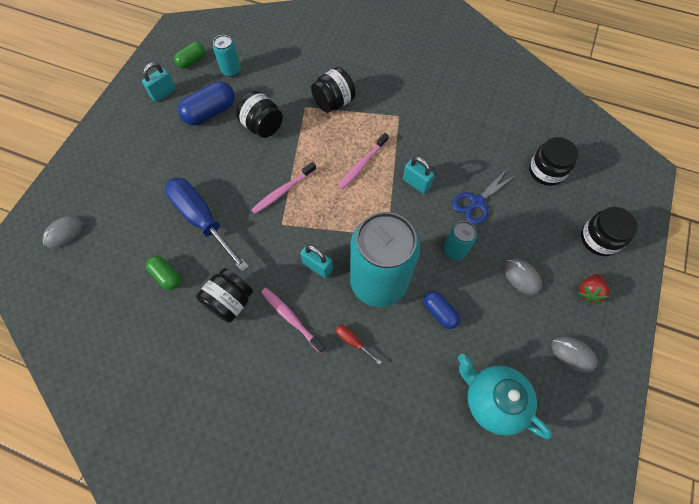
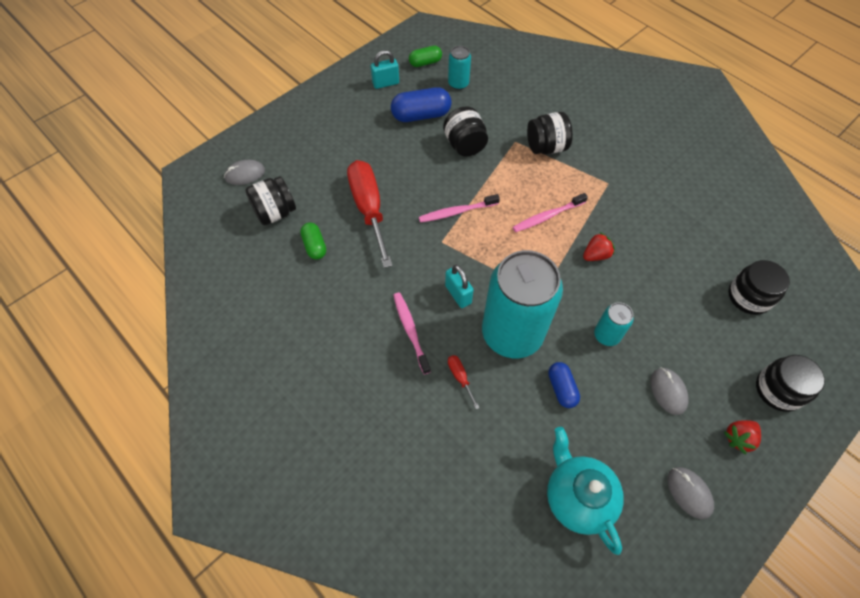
camera: 25 degrees right, 5 degrees down
blue screwdriver [165,178,249,272] -> red screwdriver [347,160,393,268]
black jar [196,268,253,323] -> black jar moved to [245,176,296,226]
turquoise padlock [403,157,434,194] -> red strawberry [583,232,615,261]
blue scissors [452,168,516,225] -> none

